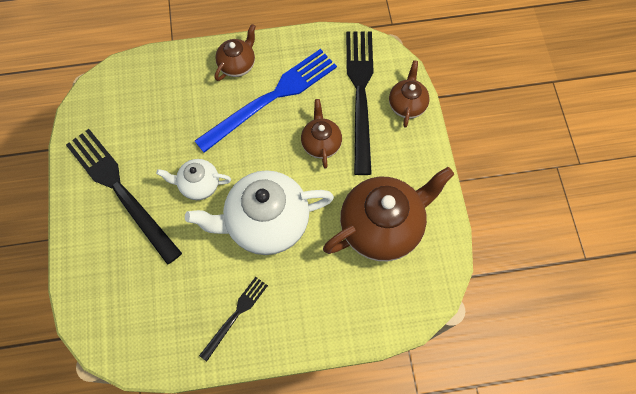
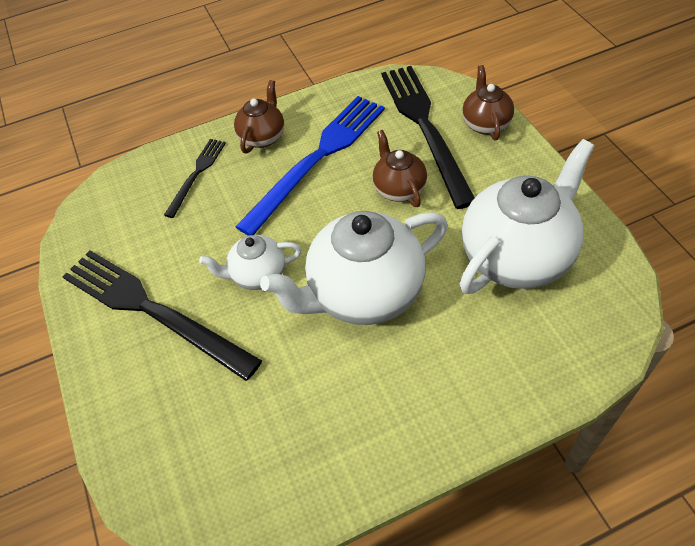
camera: 10 degrees left, 15 degrees down
black fork [199,277,268,361] -> black fork moved to [164,139,226,218]
brown teapot [323,167,454,261] -> white teapot [460,139,595,294]

